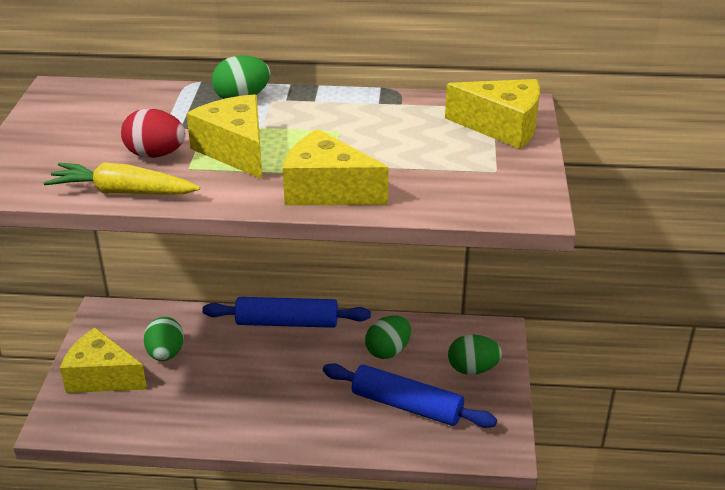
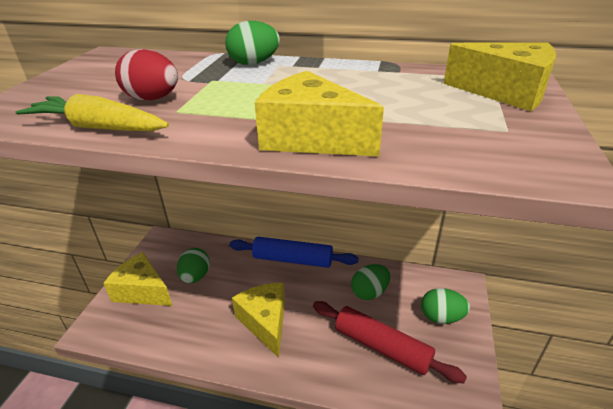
camera: 10 degrees right, 0 degrees up
yellow cheese [186,94,262,179] -> yellow cheese moved to [232,283,285,358]
blue rolling pin [323,363,497,428] -> red rolling pin [313,301,467,383]

